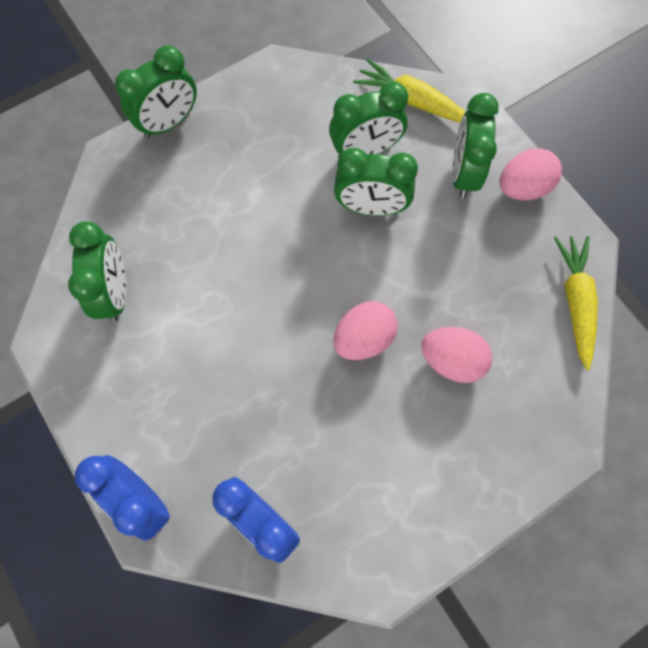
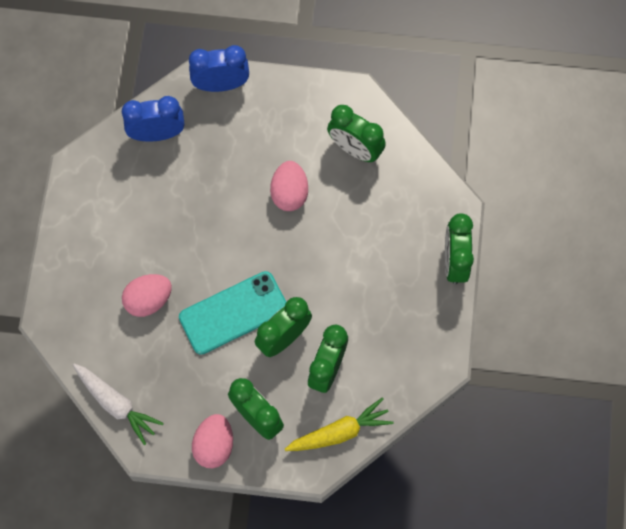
camera: 130 degrees right, 0 degrees up
pink egg [333,301,398,360] -> pink egg moved to [270,161,308,211]
yellow carrot [554,236,598,370] -> white carrot [73,364,164,445]
none -> turquoise phone [179,271,286,355]

